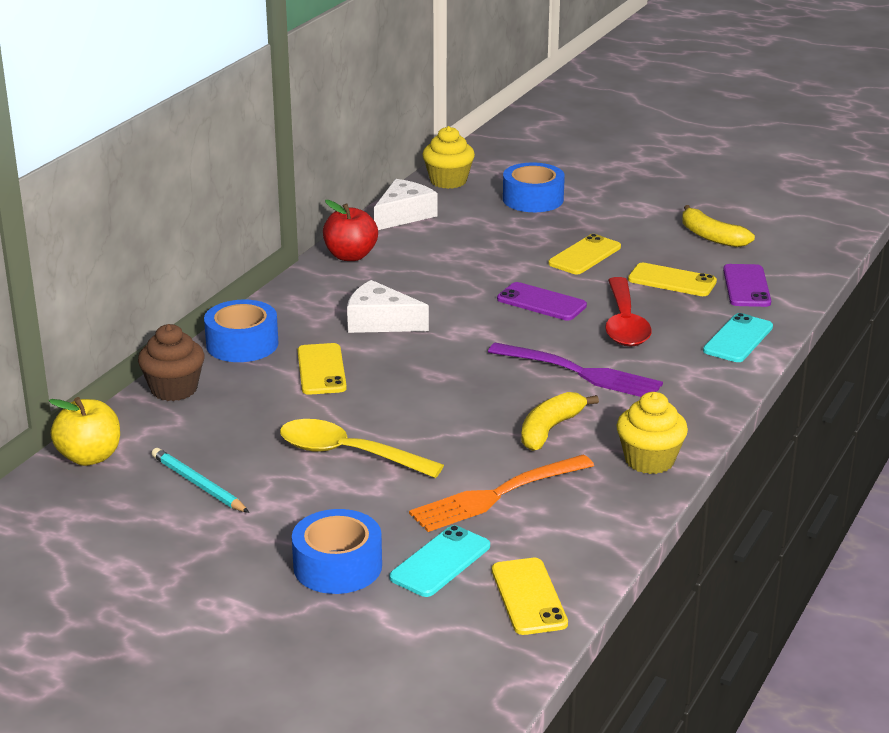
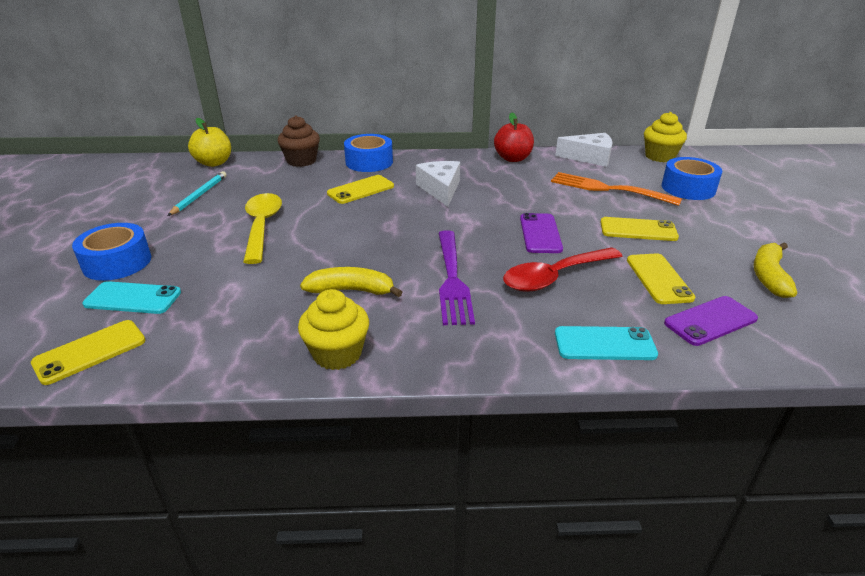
camera: 60 degrees right, 5 degrees up
orange fork [409,455,594,532] -> orange fork moved to [551,172,682,206]

